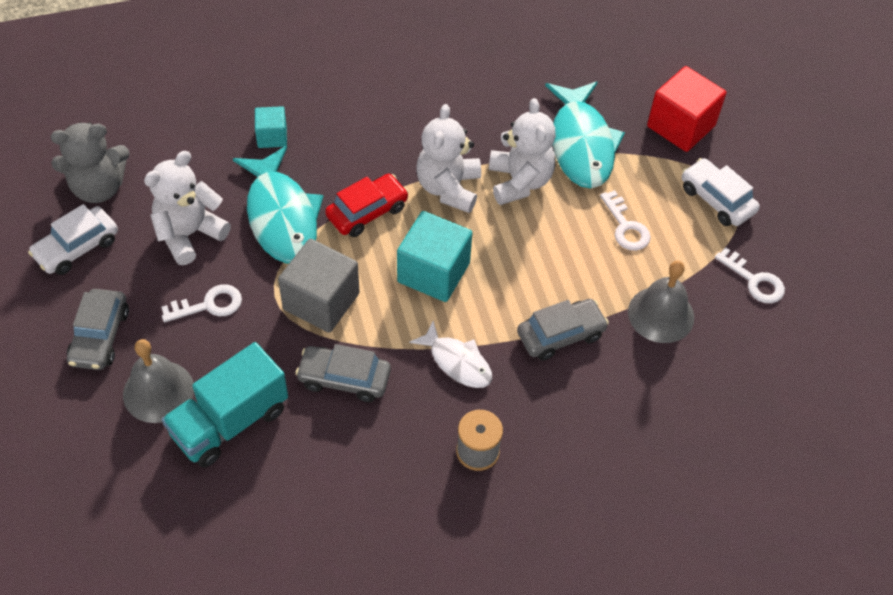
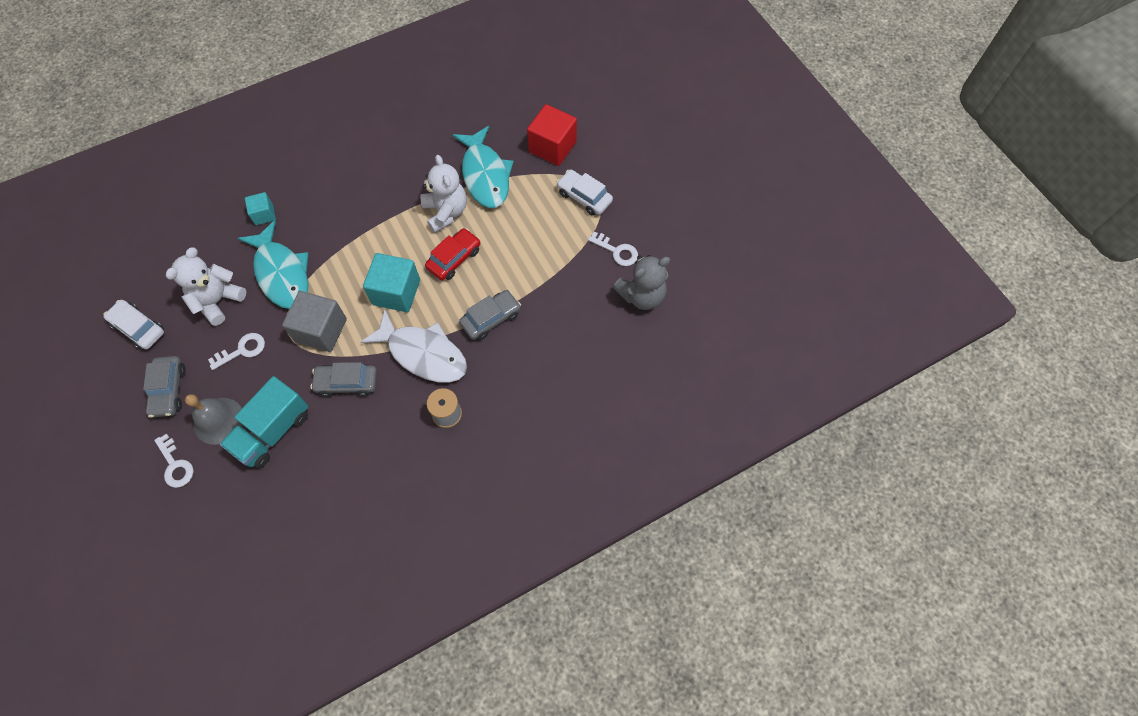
camera: 10 degrees left, 10 degrees up
white car [28,204,118,275] -> white car turned 90 degrees clockwise [104,300,164,350]
grey teddy bear [51,122,130,203] -> grey teddy bear moved to [613,255,670,310]
red car [325,174,409,237] -> red car moved to [425,228,480,280]
white fish [409,321,492,388] -> white fish [360,310,467,383], size x1.73
white teddy bear [416,104,481,213] -> none
white key [600,190,651,251] -> white key moved to [154,434,194,488]
grey bell [628,261,694,343] -> none

